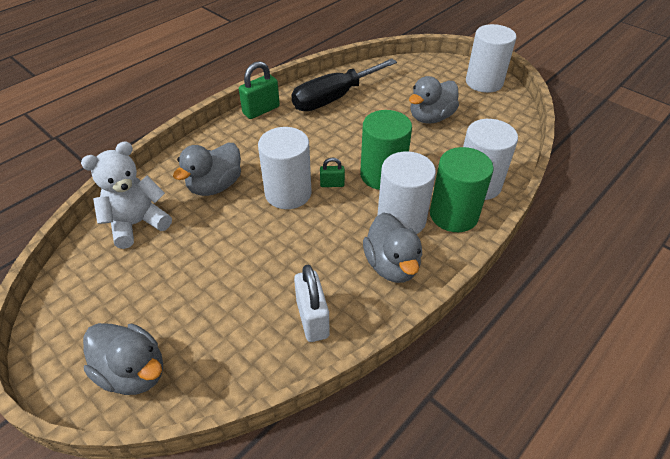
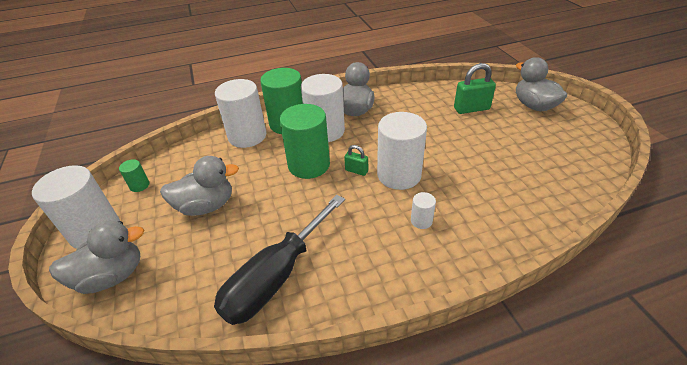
camera: 150 degrees left, 5 degrees down
white teddy bear [81,142,172,249] -> none
grey duck [173,143,241,196] -> grey duck moved to [49,221,144,294]
green padlock [239,61,280,119] -> green padlock moved to [454,63,496,114]
black screwdriver [291,58,397,111] -> black screwdriver turned 135 degrees clockwise [214,195,345,325]
white padlock [294,265,329,342] -> none
none -> green cylinder [119,159,149,192]
none -> white cylinder [411,192,436,229]

